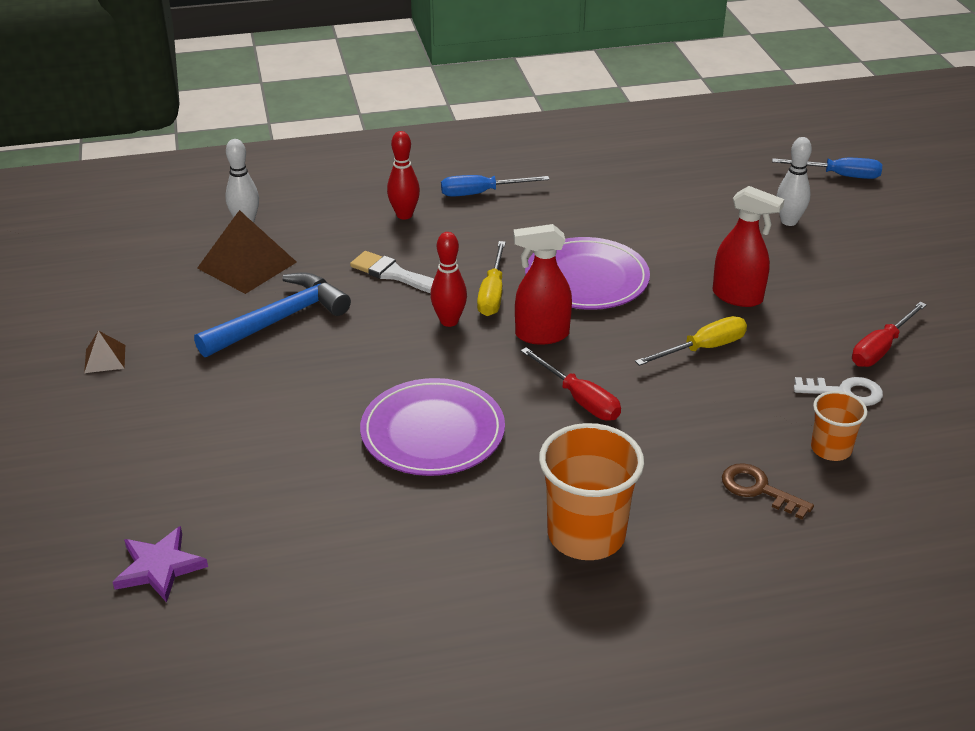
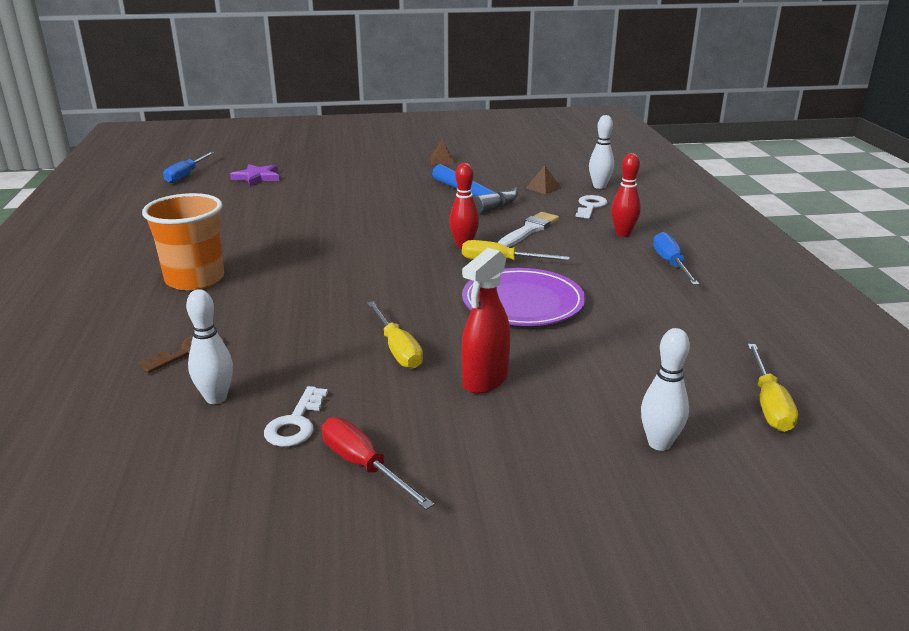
camera: 95 degrees right, 10 degrees down
brown pyramid [197,210,297,294] -> brown pyramid [526,166,561,194], size x0.50
purple plate [360,378,505,476] -> none
red spray bottle [513,224,572,345] -> none
red screwdriver [520,347,621,421] -> none
blue screwdriver [772,158,882,179] -> blue screwdriver moved to [163,152,214,183]
orange cup [811,391,867,461] -> white bowling pin [186,289,233,404]
none -> white key [576,195,607,219]
none -> yellow screwdriver [748,344,798,432]

